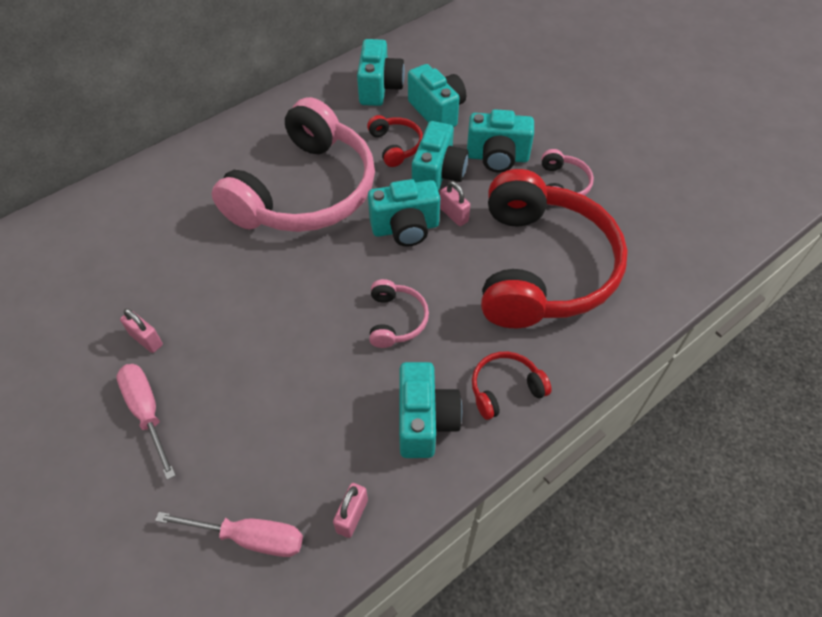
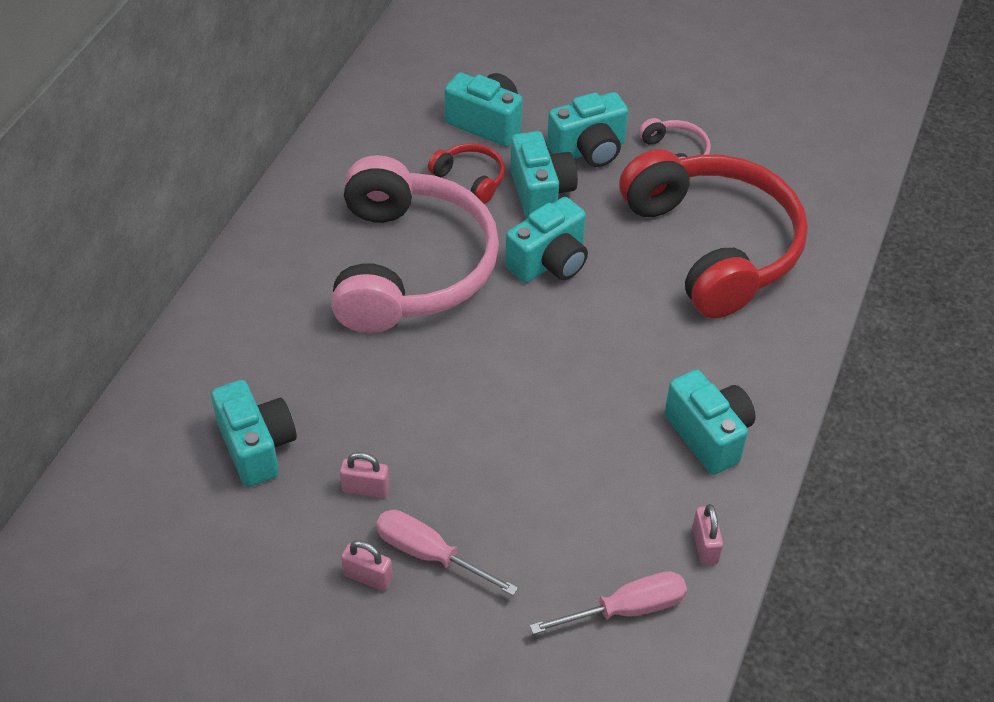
camera: 30 degrees left, 5 degrees down
turquoise camera [357,39,405,106] -> turquoise camera moved to [211,380,297,487]
pink headphones [369,279,429,348] -> none
pink padlock [440,181,470,226] -> pink padlock moved to [341,540,393,591]
red headphones [472,352,552,420] -> none

